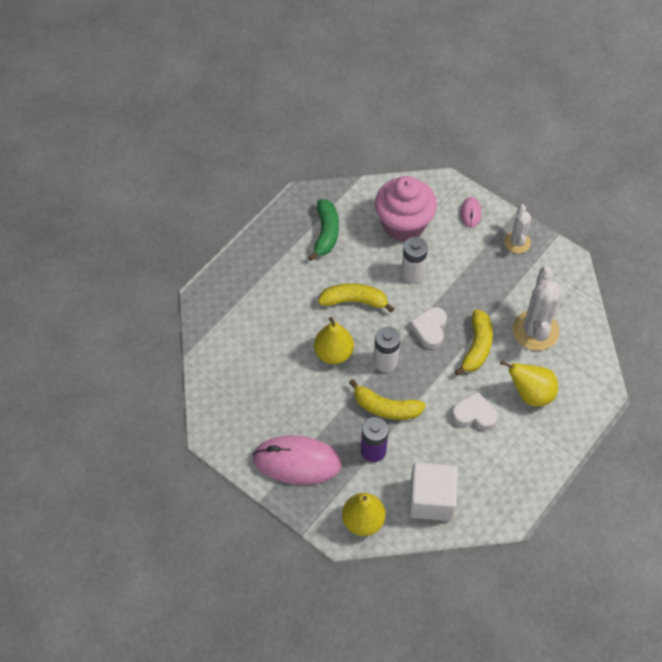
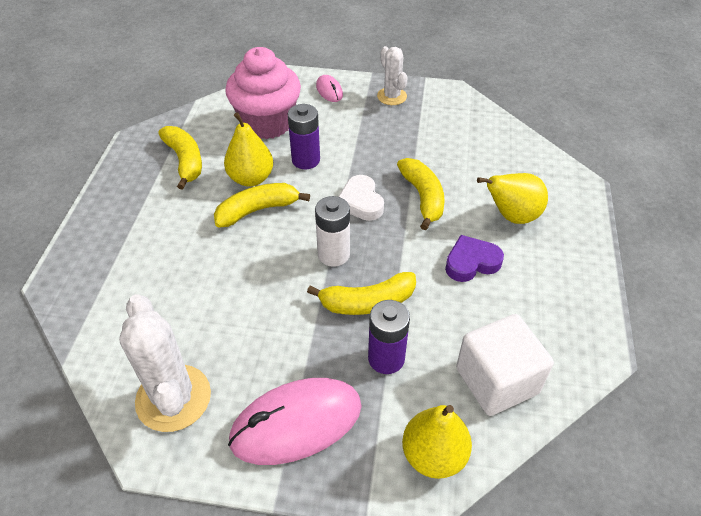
camera: 30 degrees left, 10 degrees down
green banana [308,199,339,261] -> yellow banana [159,126,202,190]
yellow pear [314,317,354,364] -> yellow pear moved to [224,112,273,186]
white battery [401,237,428,283] -> purple battery [288,104,320,169]
white heart [452,392,498,430] -> purple heart [445,235,504,282]
white cactus [512,266,562,351] -> white cactus moved to [119,294,211,432]

